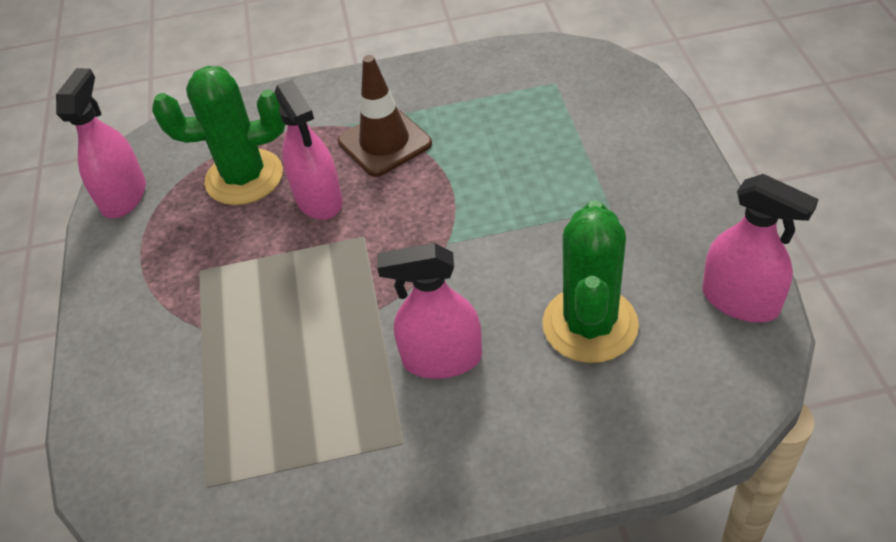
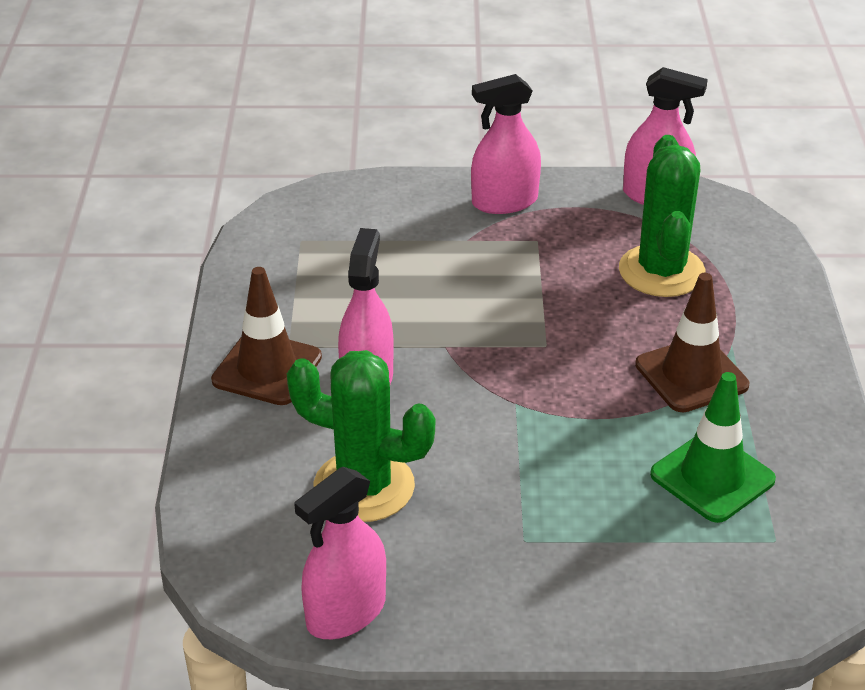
camera: 95 degrees right, 10 degrees down
pink spray bottle [274,79,342,220] -> pink spray bottle moved to [471,74,541,214]
none -> brown traffic cone [211,267,322,405]
none -> green traffic cone [650,372,776,523]

